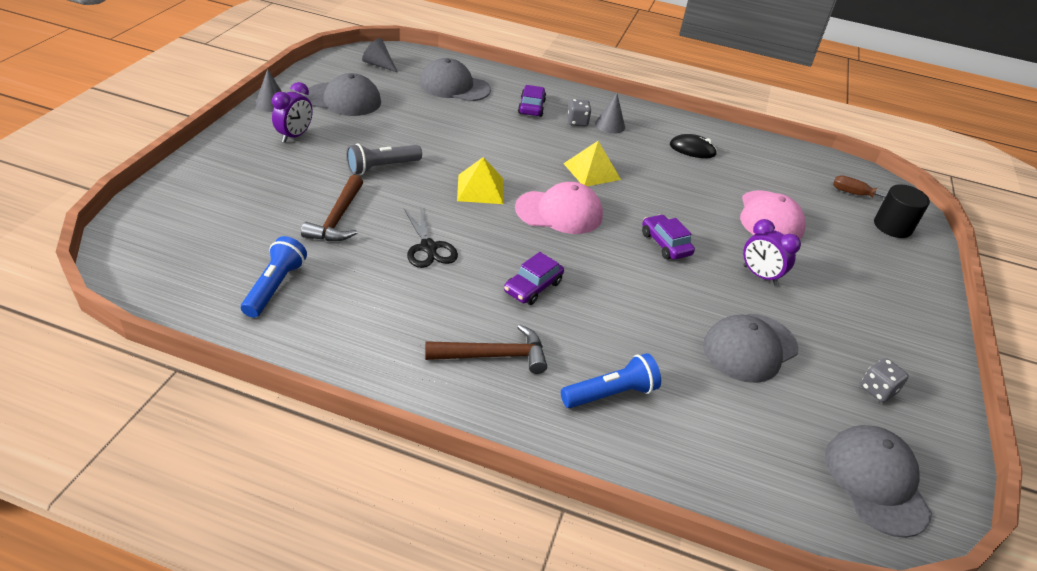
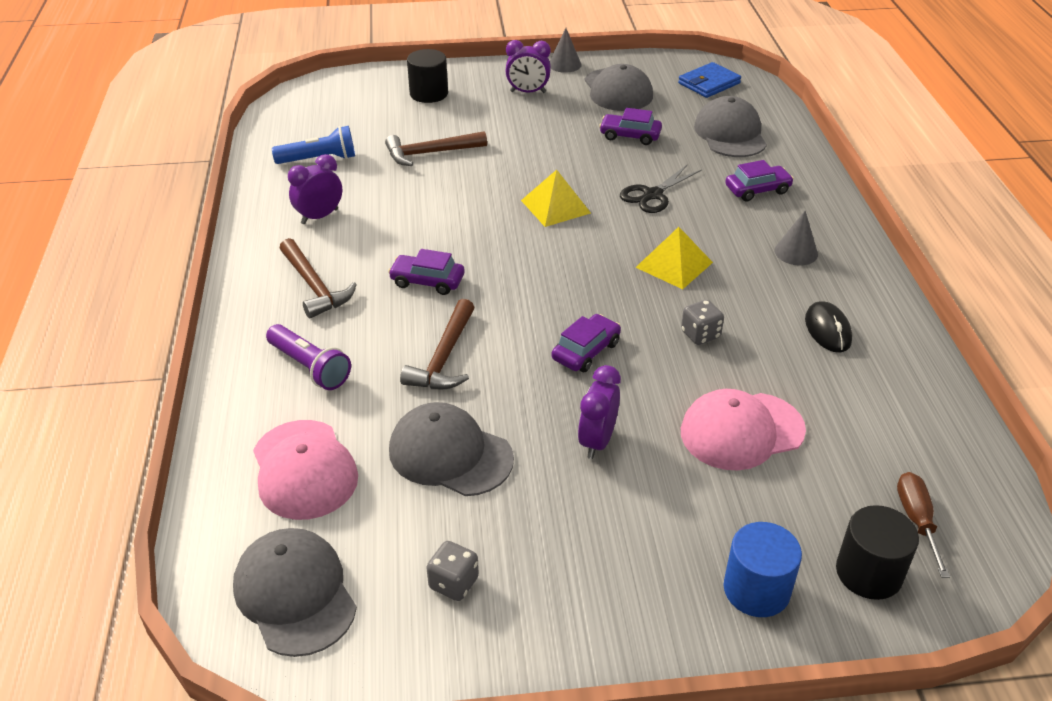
camera: 70 degrees right, 0 degrees up
grey flashlight [347,143,422,175] -> none
grey cone [362,38,398,73] -> blue wallet [678,62,741,98]
black scissors [404,205,458,268] -> black scissors moved to [620,164,702,213]
pink cap [515,182,603,234] -> pink cap moved to [253,420,358,520]
blue flashlight [561,353,661,408] -> purple flashlight [266,324,351,390]
grey dice [567,99,592,126] -> grey dice moved to [681,300,724,345]
grey cap [825,425,932,538] -> grey cap turned 90 degrees counterclockwise [233,528,357,657]
none -> purple clock [288,154,342,224]
none -> brown hammer [400,299,475,389]
none -> black cylinder [407,49,448,103]
none -> purple car [599,108,662,145]
none -> blue cylinder [724,522,802,617]

